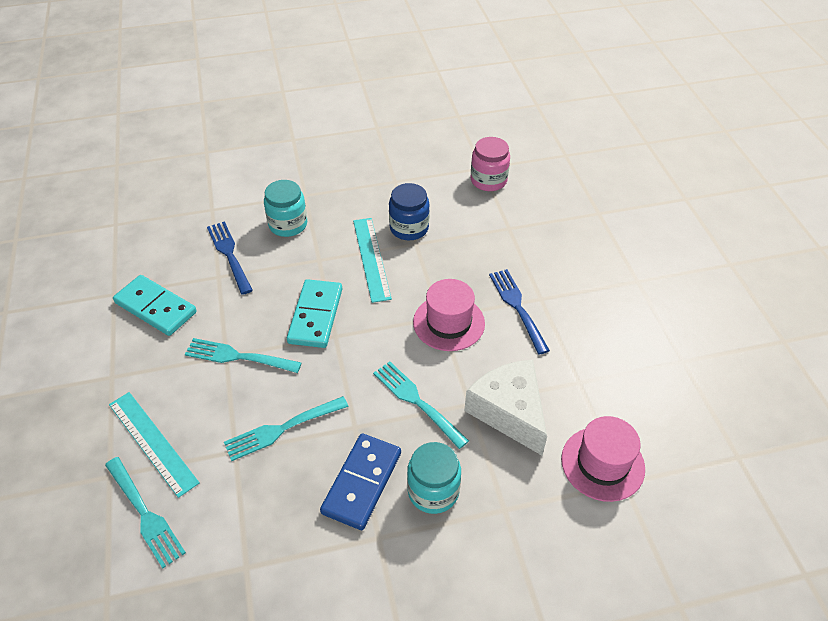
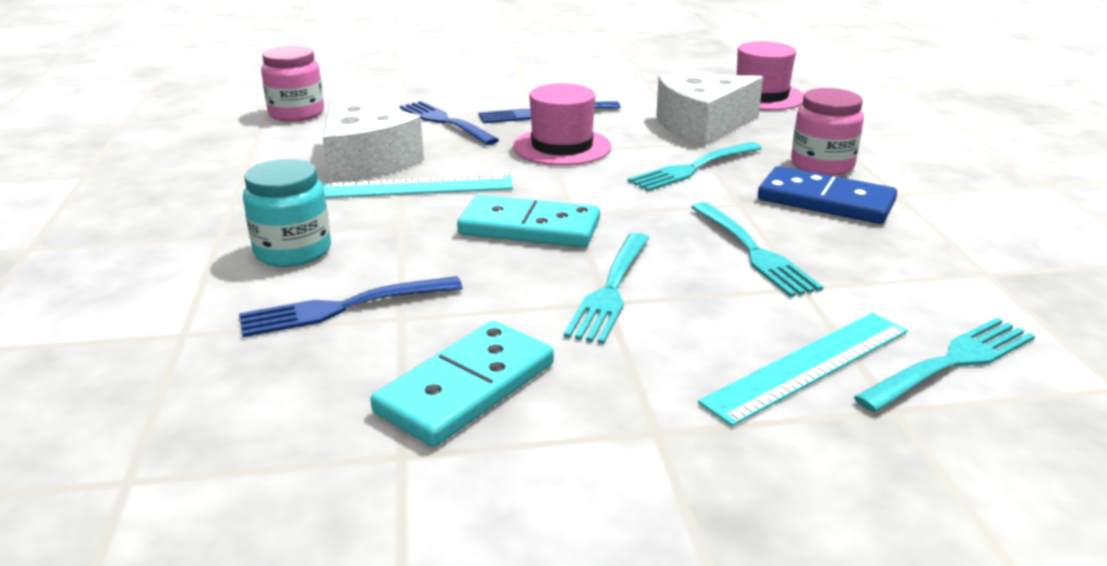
camera: 85 degrees left, 20 degrees down
blue jar [389,183,430,240] -> white cheese [323,97,424,183]
turquoise jar [407,442,461,514] -> pink jar [791,88,864,176]
none -> blue fork [400,101,499,145]

